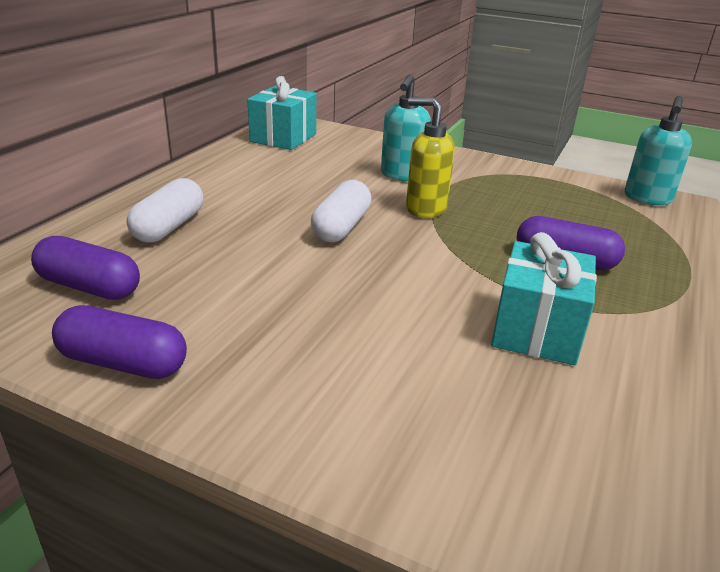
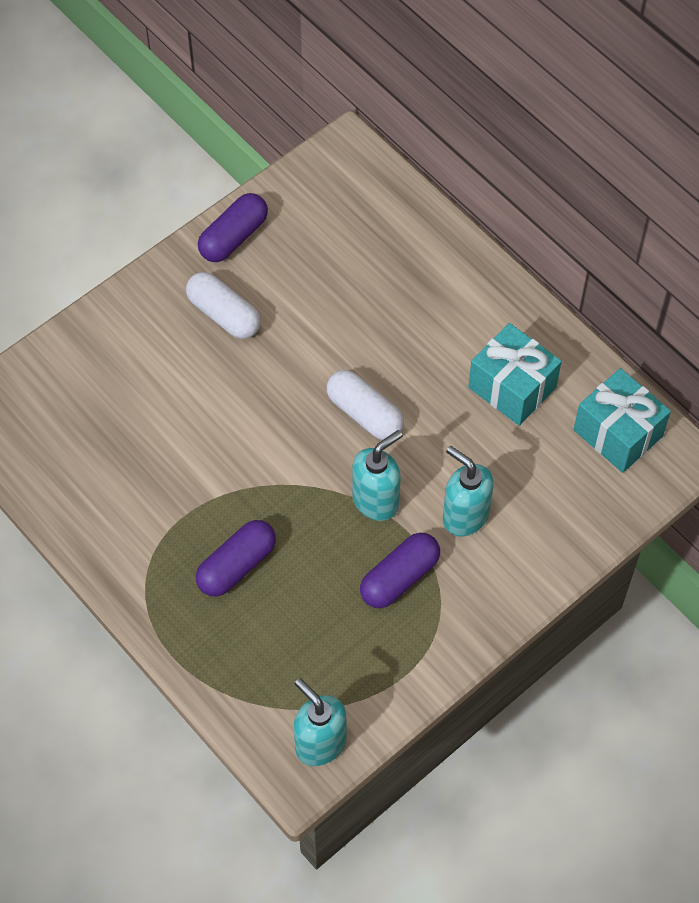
camera: 115 degrees right, 30 degrees up
purple capsule [31,236,140,300] -> purple capsule moved to [360,532,440,608]
white capsule [127,178,203,243] -> white capsule moved to [186,272,261,339]
yellow soap dispenser [406,97,455,218] -> turquoise soap dispenser [352,430,403,521]
turquoise gift [491,232,597,365] -> turquoise gift moved to [468,323,562,426]

